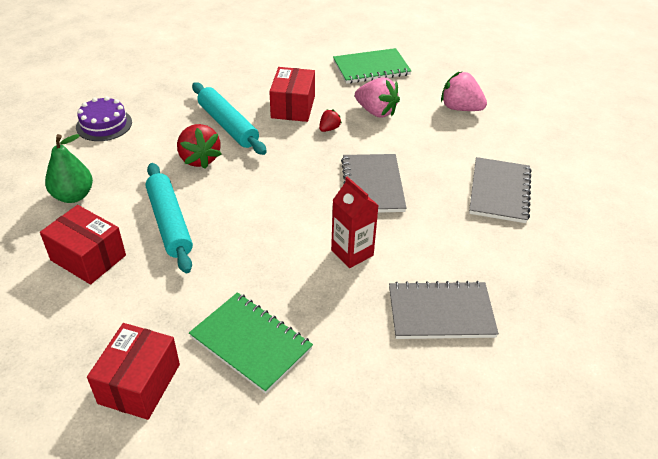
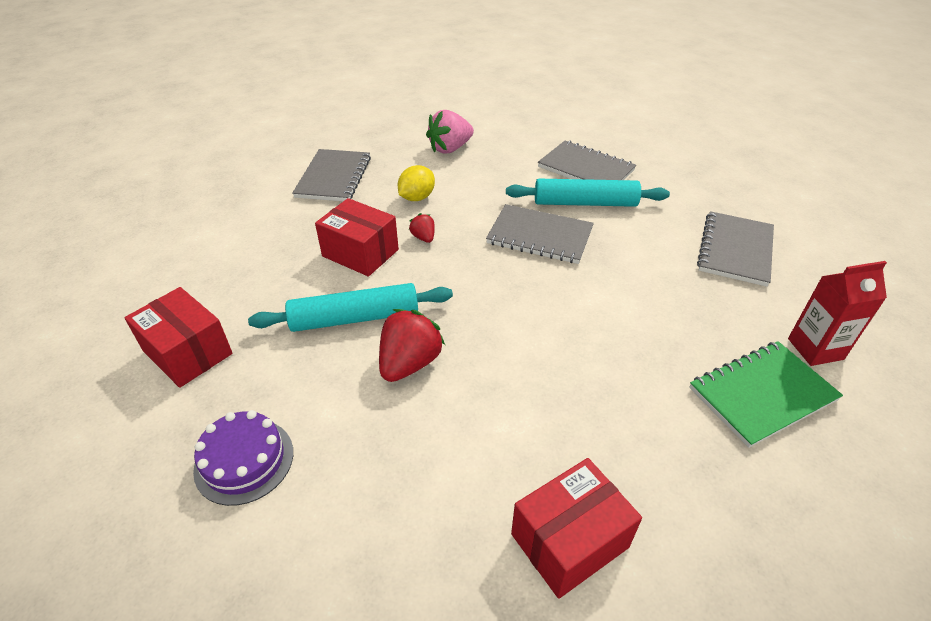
camera: 65 degrees left, 0 degrees up
green pear [45,134,93,203] -> none
red box [87,323,180,420] -> red box moved to [124,287,233,388]
turquoise rolling pin [145,163,193,273] -> turquoise rolling pin moved to [506,179,670,207]
red strawberry [177,124,221,169] -> red strawberry turned 60 degrees counterclockwise [379,309,445,382]
red carton [331,176,379,268] -> red carton moved to [788,261,887,366]
green notebook [333,48,411,84] -> grey notebook [292,149,371,201]
pink strawberry [355,77,400,118] -> yellow lemon [398,165,435,201]

